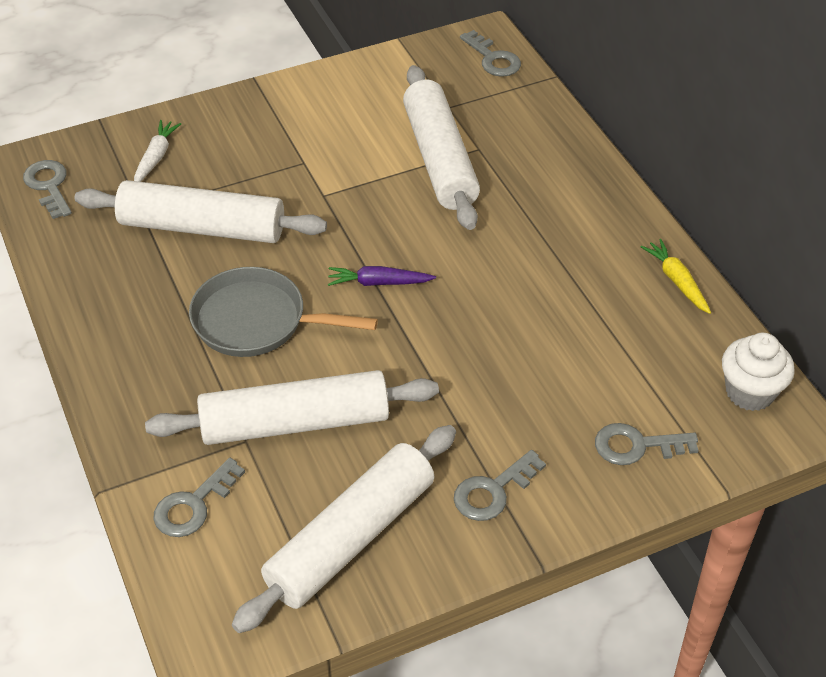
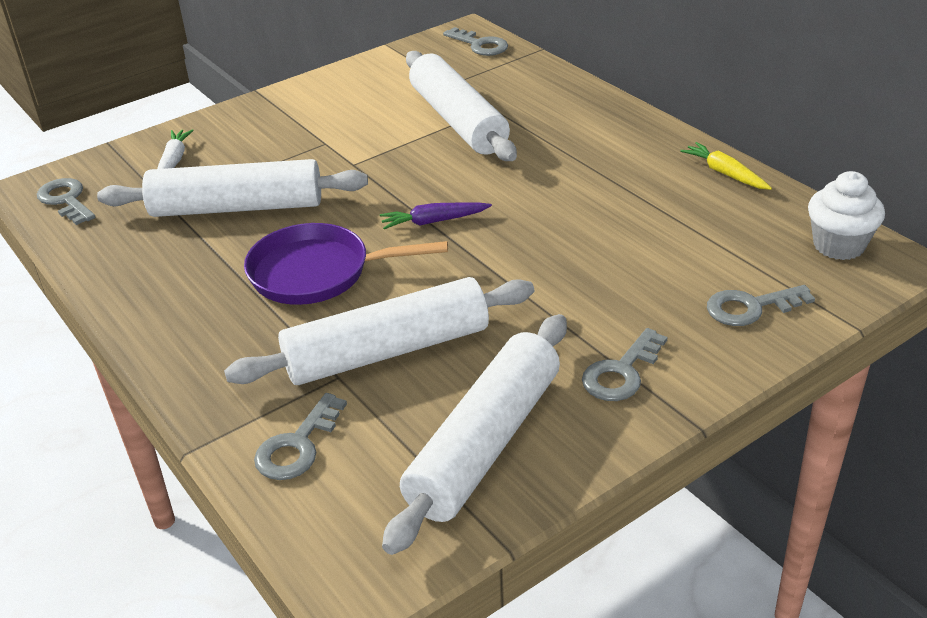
camera: 10 degrees left, 10 degrees down
grey pan [189,267,378,357] -> purple pan [244,223,448,305]

